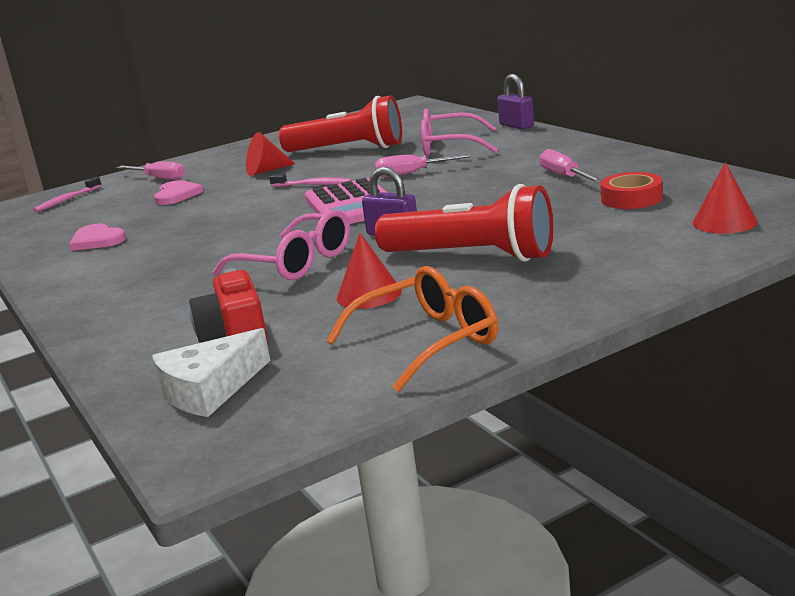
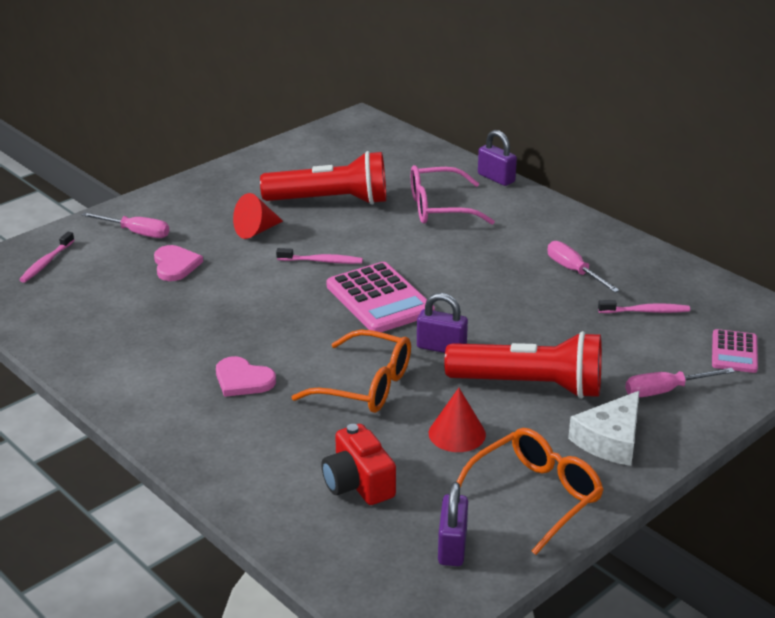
camera: 15 degrees left, 10 degrees up
pink heart [69,223,126,251] -> pink heart moved to [216,356,276,397]
white cheese [152,328,270,417] -> white cheese moved to [568,391,639,466]
pink glasses [213,209,350,280] -> orange glasses [292,330,411,413]
pink screwdriver [375,154,475,177] -> pink screwdriver moved to [625,368,735,397]
red tape [600,172,663,209] -> pink toothbrush [598,300,690,313]
red cone [692,162,758,234] -> pink calculator [712,329,758,373]
none -> purple padlock [438,482,468,566]

